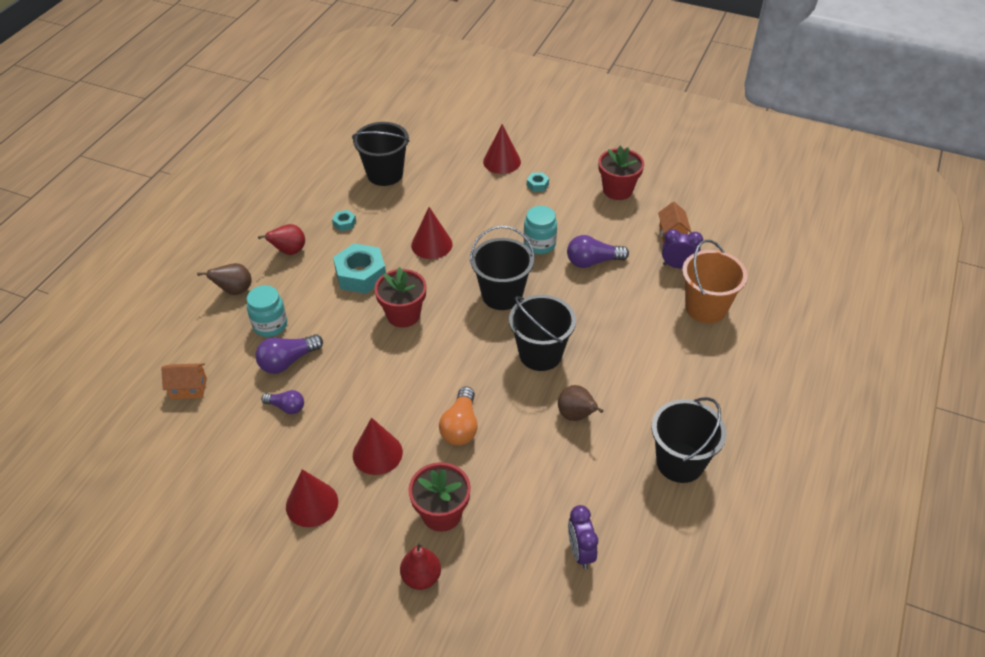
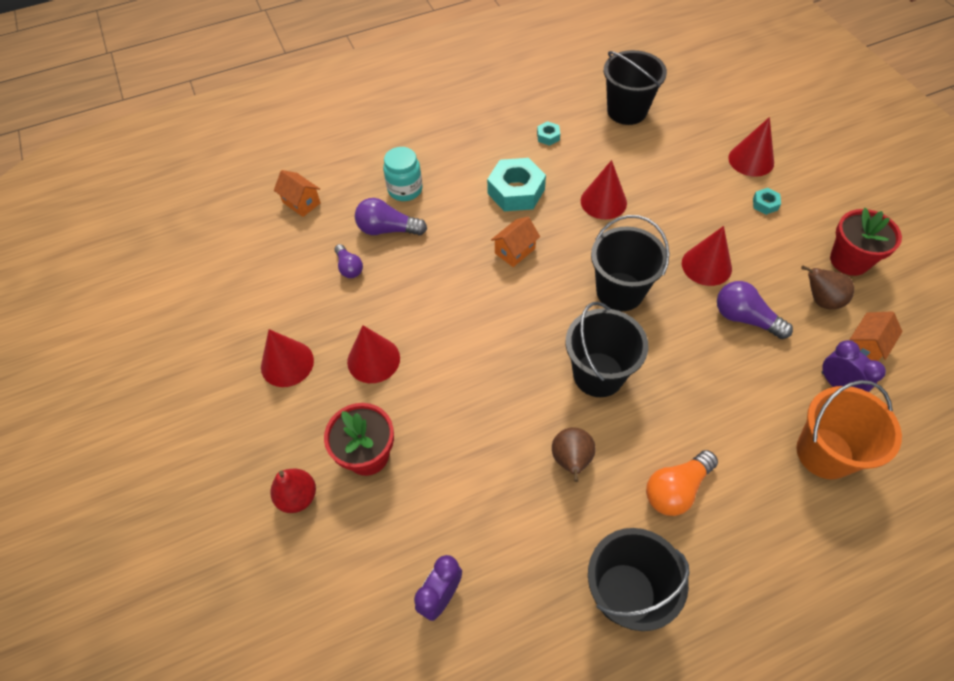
camera: 45 degrees right, 10 degrees up
brown pear [197,263,252,295] -> brown pear moved to [801,265,854,309]
red pear [258,224,305,255] -> none
red flower pot [374,267,426,327] -> orange house [491,217,540,267]
orange light bulb [439,387,478,446] -> orange light bulb moved to [646,450,718,516]
turquoise jar [524,206,557,254] -> red cone [682,226,732,286]

